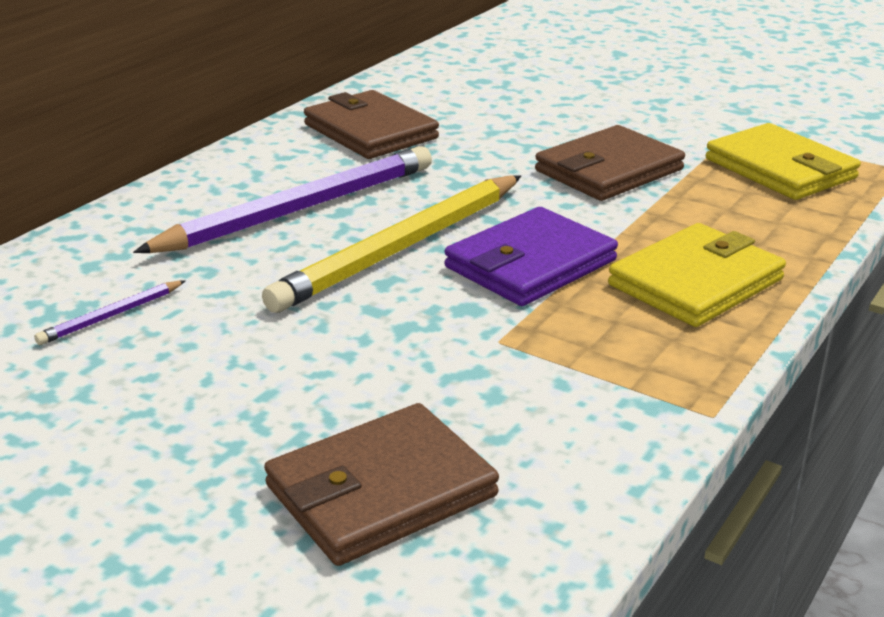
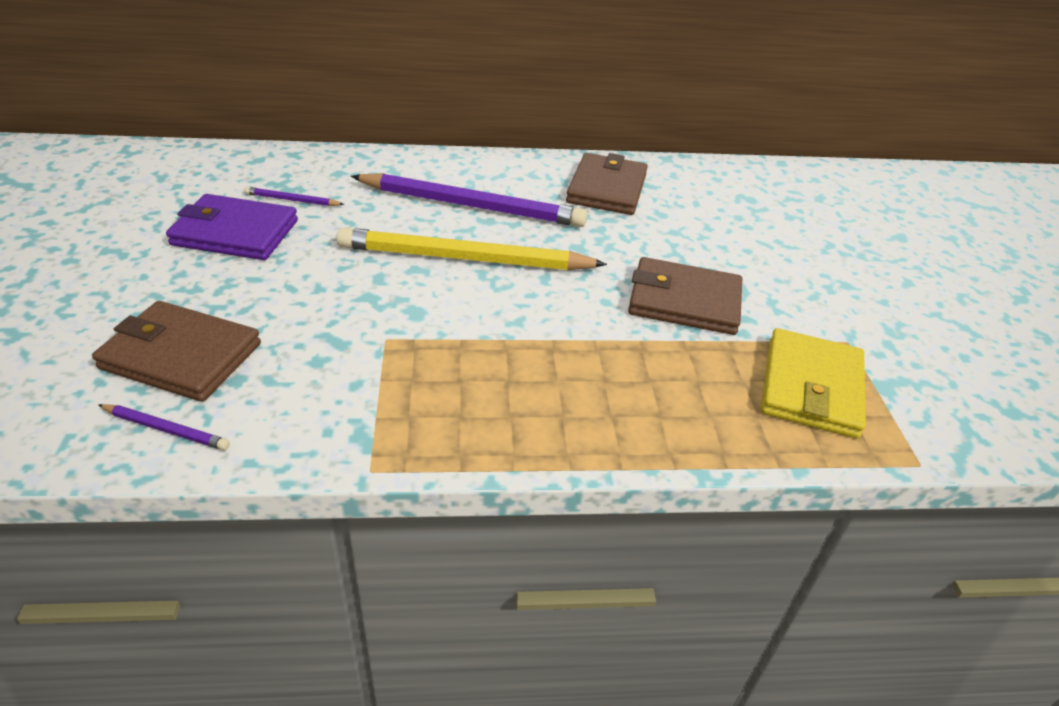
camera: 50 degrees right, 10 degrees up
purple wallet [444,207,618,306] -> purple wallet moved to [166,194,298,260]
yellow wallet [608,223,786,327] -> none
none -> purple pencil [98,404,230,450]

